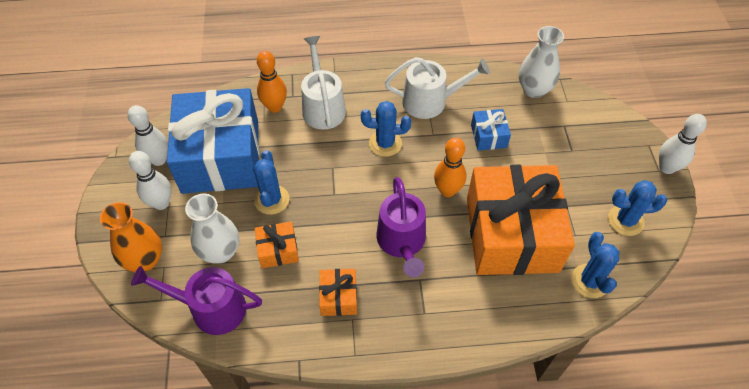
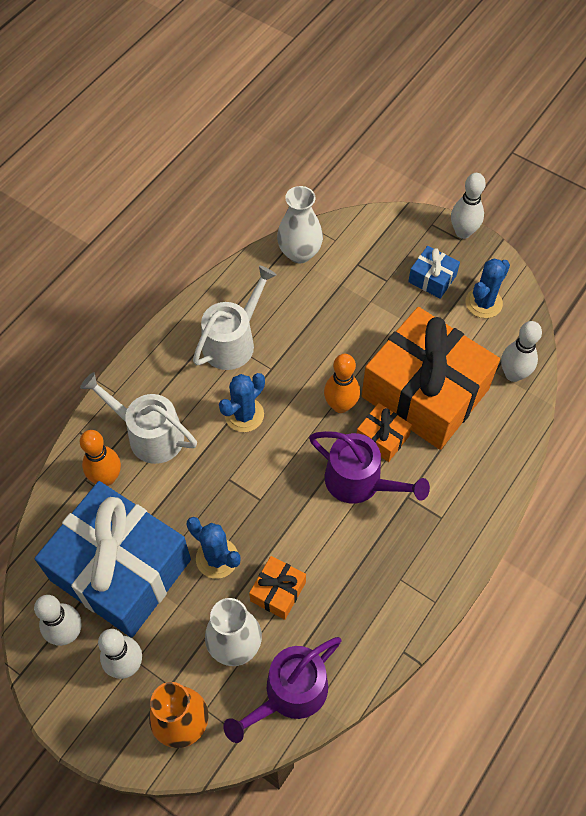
camera: 50 degrees left, 5 degrees up
orange gift [319,269,357,316] -> orange gift moved to [357,403,412,462]
blue gift [471,109,511,151] -> blue gift moved to [408,246,460,299]
blue cactus [571,232,620,298] -> white bowling pin [501,321,542,382]

